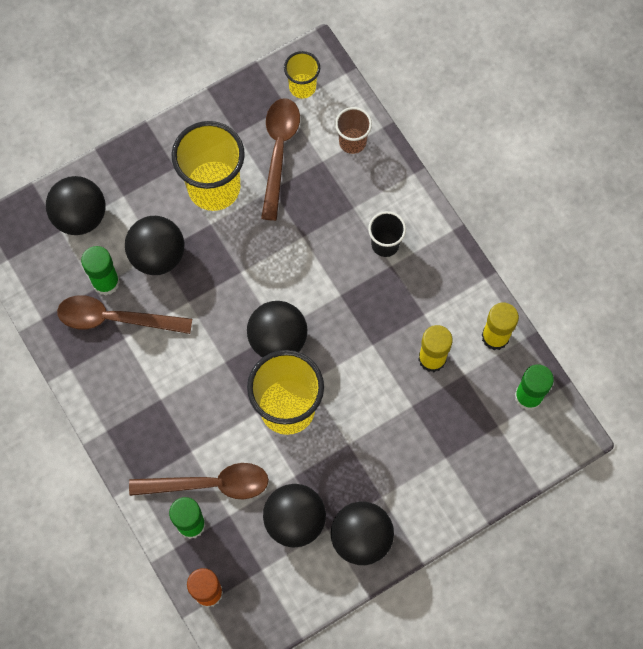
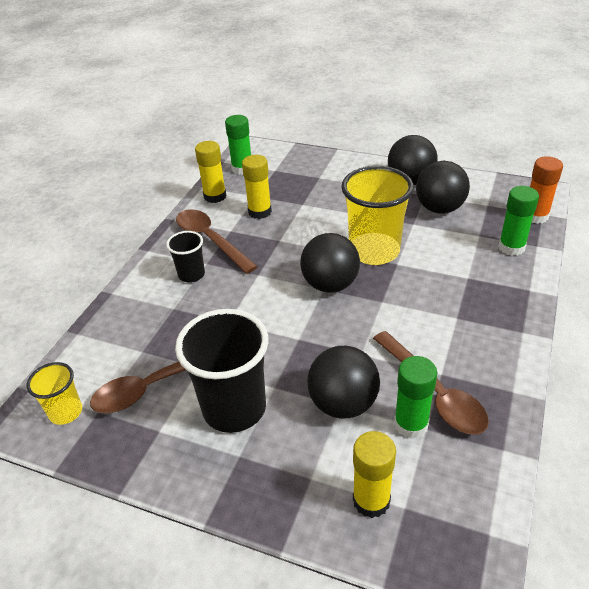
camera: 125 degrees left, 30 degrees down
black ball [46,176,106,235] -> yellow glue stick [353,431,396,518]
brown spoon [129,463,269,499] -> brown spoon moved to [176,209,258,274]
yellow cup [171,121,245,211] -> black cup [175,309,269,433]
brown cup [335,107,372,154] -> none

